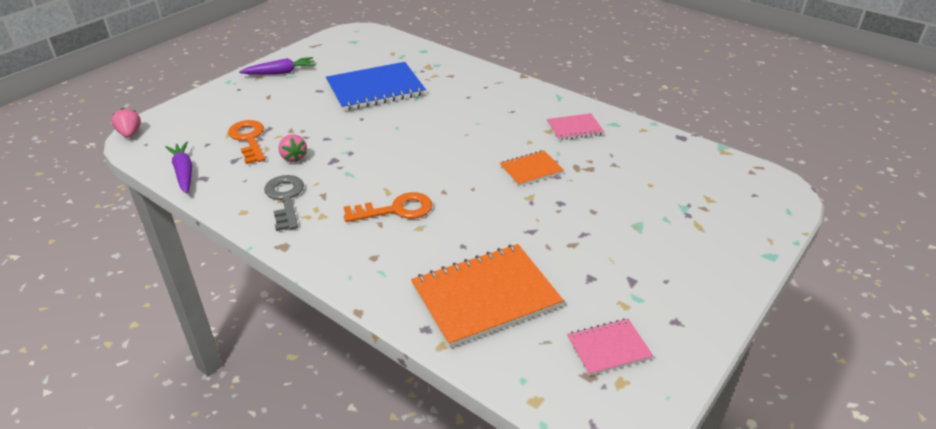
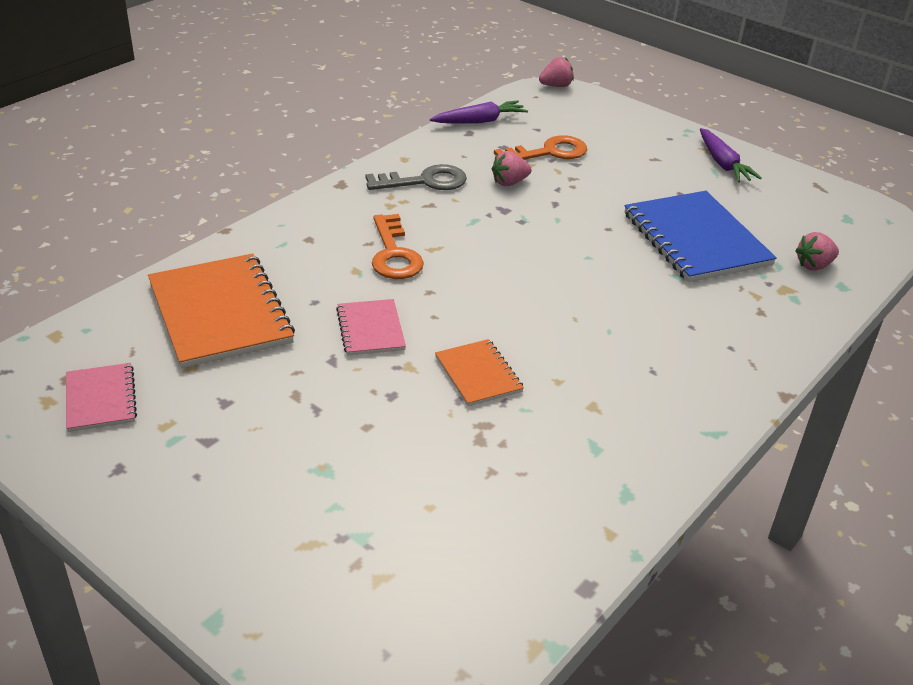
camera: 90 degrees right, 0 degrees up
pink notebook [547,113,604,140] -> pink notebook moved to [336,299,406,356]
none -> pink strawberry [795,232,839,271]

